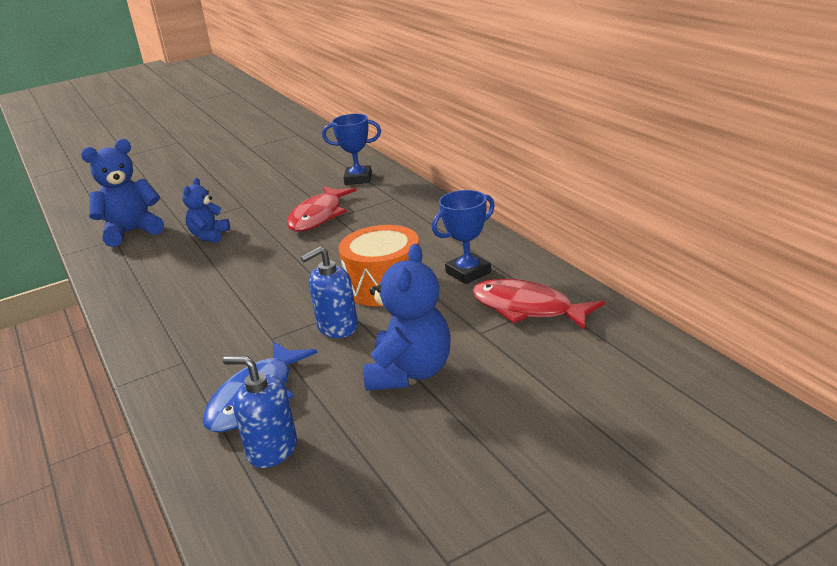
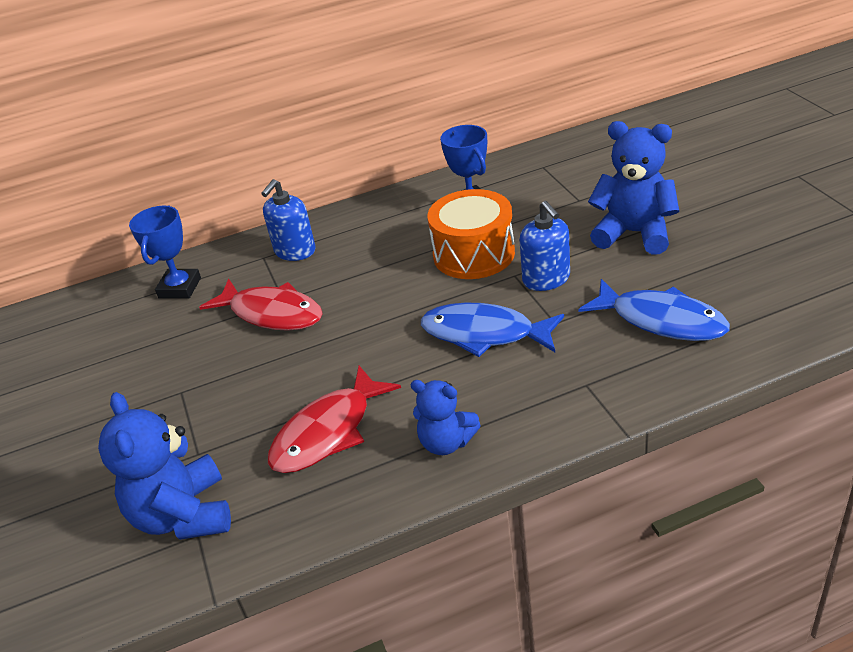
camera: 80 degrees left, 10 degrees up
blue teddy bear [182,178,230,243] -> blue teddy bear moved to [411,380,481,455]
blue soap dispenser [223,356,297,468] -> blue soap dispenser moved to [261,179,316,261]
red fish [472,279,605,330] -> red fish moved to [268,366,401,473]
none -> blue fish [421,303,564,357]

